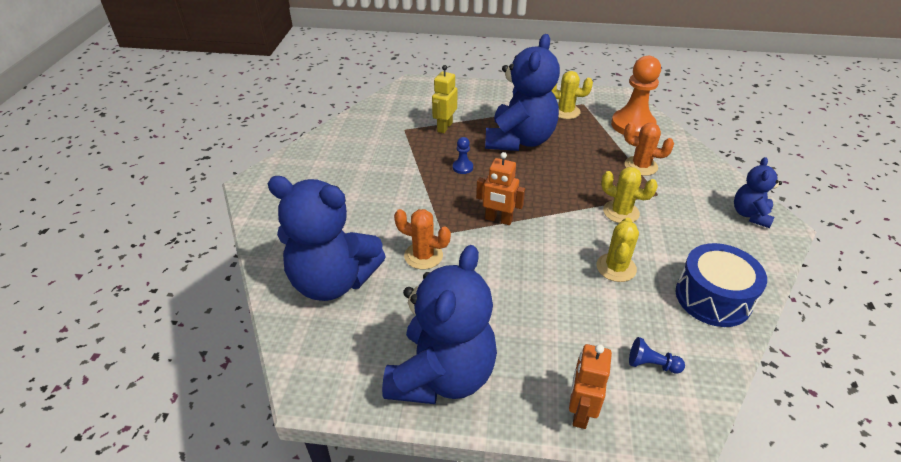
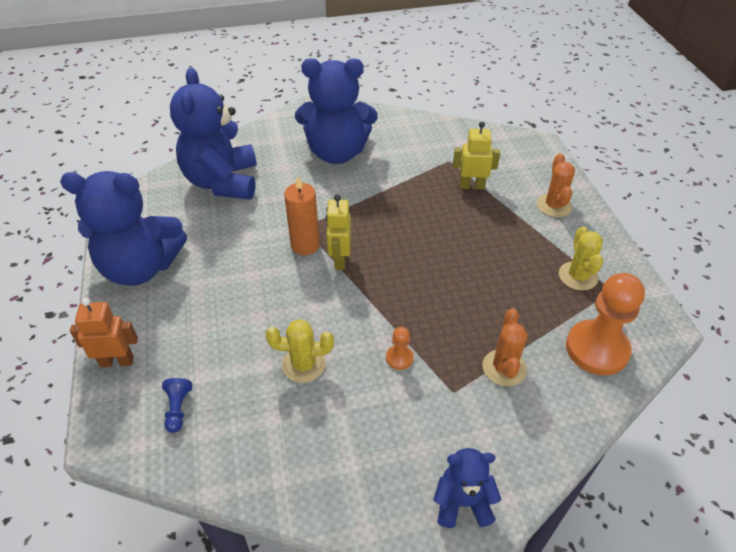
camera: 70 degrees right, 5 degrees up
orange cactus [394,209,451,270] -> orange cactus moved to [537,153,575,217]
blue pawn [453,137,473,174] -> none
orange robot [476,152,525,225] -> yellow robot [326,194,351,270]
blue teddy bear [485,34,560,151] -> blue teddy bear moved to [295,58,378,164]
yellow cactus [601,167,658,223] -> orange pawn [386,327,414,370]
blue drum [675,243,767,327] -> none
none -> orange candle [284,176,320,255]

